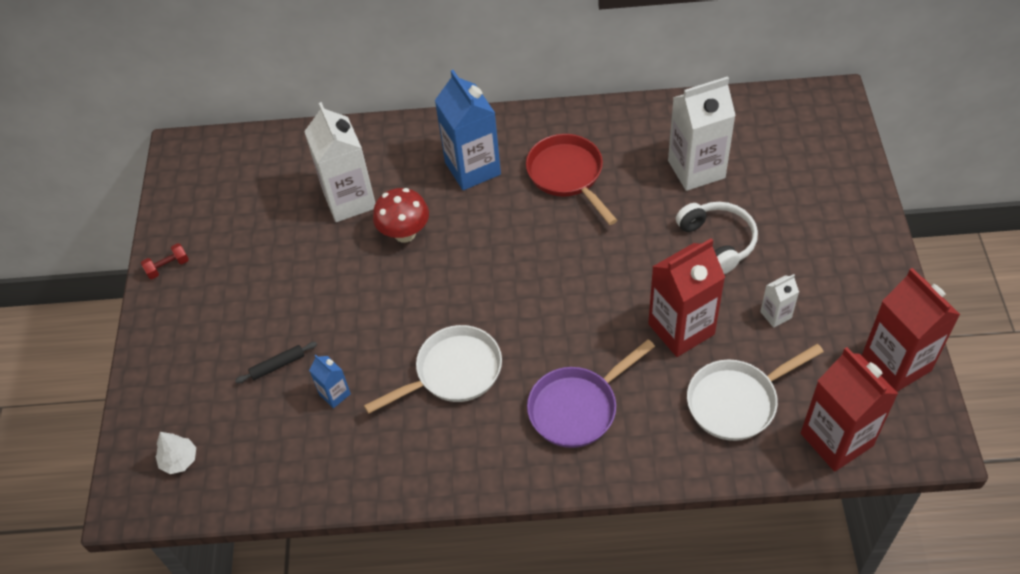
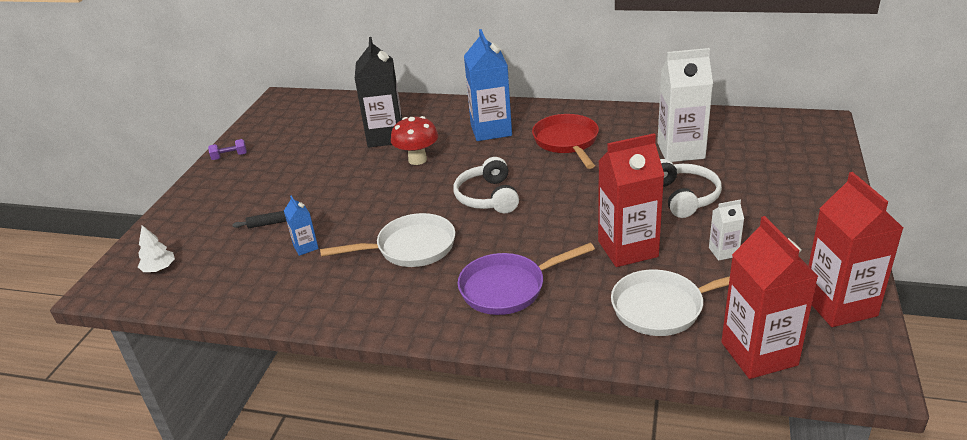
camera: 15 degrees right, 20 degrees down
red dumbbell [141,243,189,279] -> purple dumbbell [208,139,247,160]
white carton [304,102,375,222] -> black carton [355,37,402,147]
none -> white headphones [453,157,519,213]

